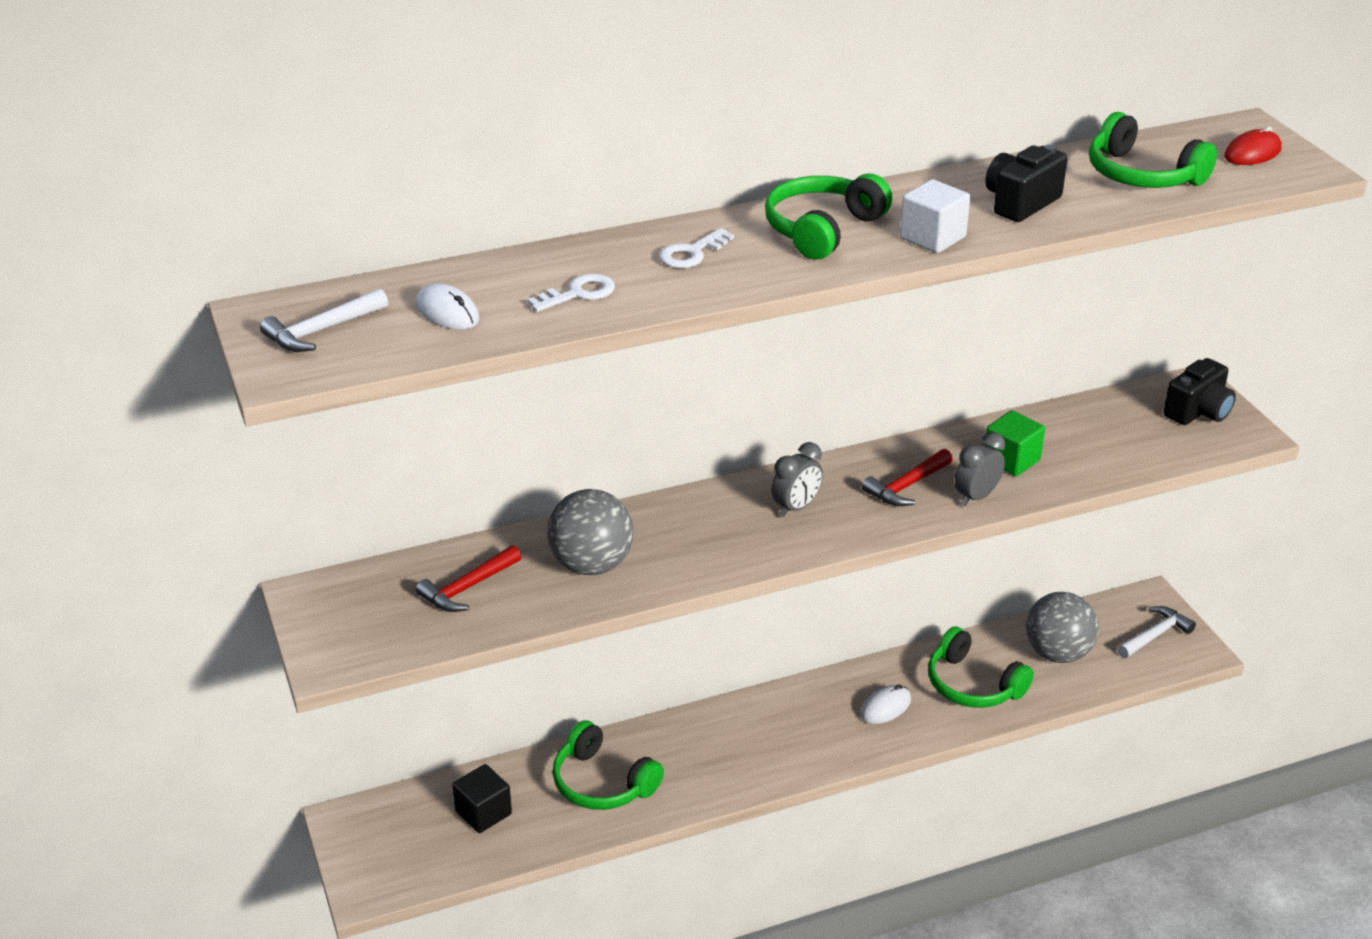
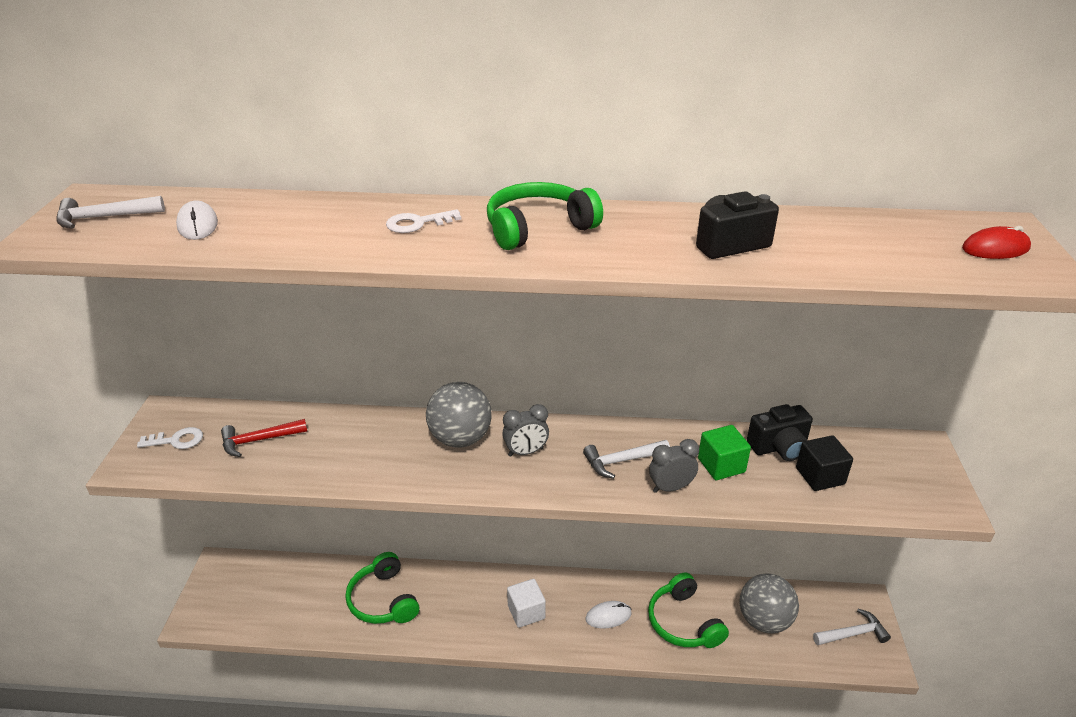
camera: 25 degrees right, 0 degrees up
black cube [453,764,512,833] -> black cube moved to [796,435,853,491]
white key [528,274,615,312] -> white key moved to [137,427,203,449]
grey ball [547,489,633,575] -> grey ball moved to [426,382,492,448]
red hammer [862,449,953,506] -> white hammer [583,440,670,479]
white cube [900,179,970,253] -> white cube moved to [507,579,546,628]
green headphones [1089,112,1217,188] -> none
black camera [1163,358,1236,425] -> black camera moved to [747,404,813,461]

